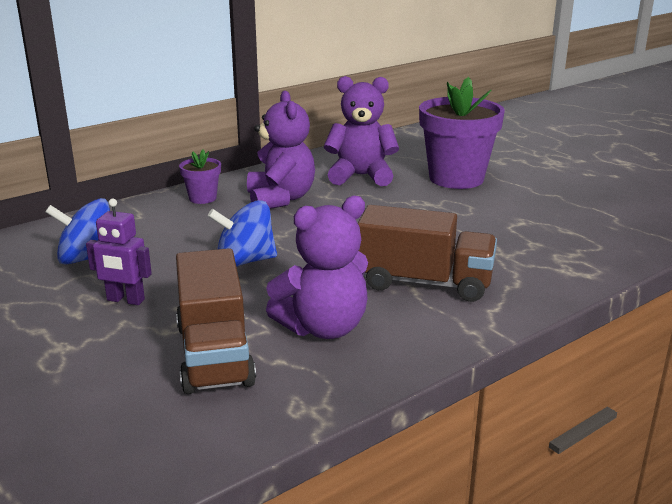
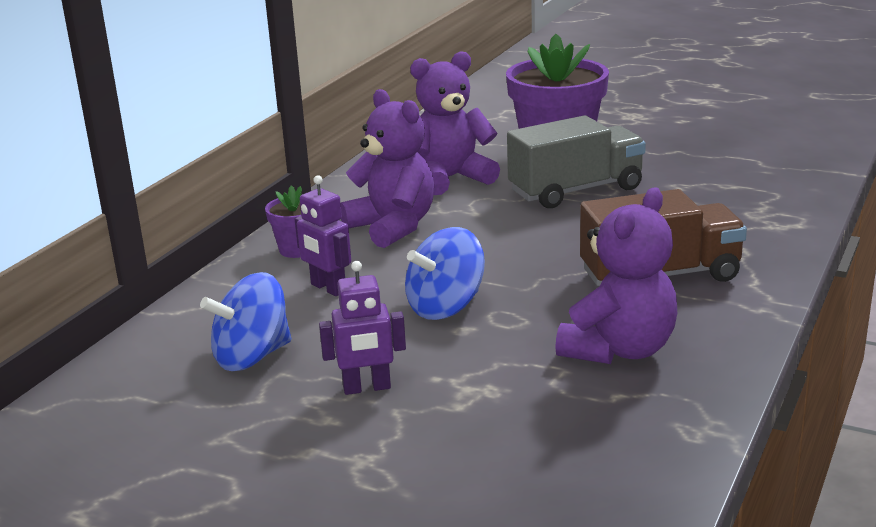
camera: 25 degrees left, 0 degrees up
brown truck [176,248,256,394] -> none
none -> purple robot [295,175,351,296]
none -> grey truck [507,115,646,208]

